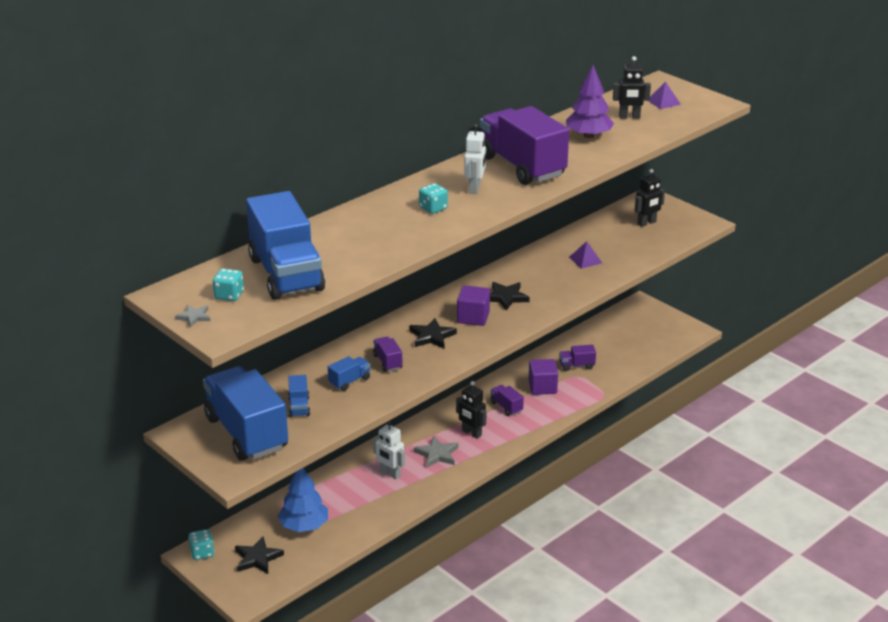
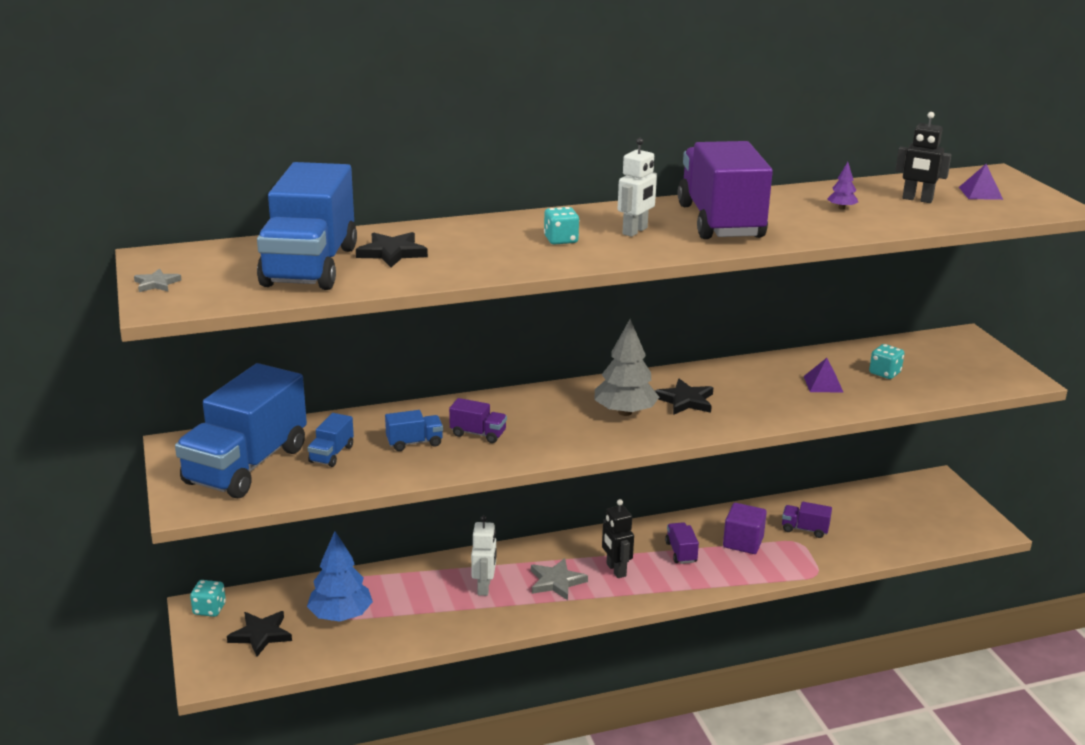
camera: 25 degrees right, 5 degrees down
blue truck [203,366,288,461] -> blue truck turned 150 degrees counterclockwise [175,363,307,498]
turquoise dice [213,268,244,301] -> turquoise dice moved to [869,344,904,379]
purple truck [373,337,403,372] -> purple truck turned 105 degrees clockwise [449,398,507,443]
white robot [373,420,405,479] -> white robot turned 150 degrees counterclockwise [471,515,496,596]
black star [409,318,457,349] -> black star moved to [356,232,428,267]
purple cube [457,285,490,326] -> grey tree [594,319,659,416]
purple tree [566,65,614,138] -> purple tree [827,162,858,210], size x0.46
black robot [635,169,665,227] -> none

